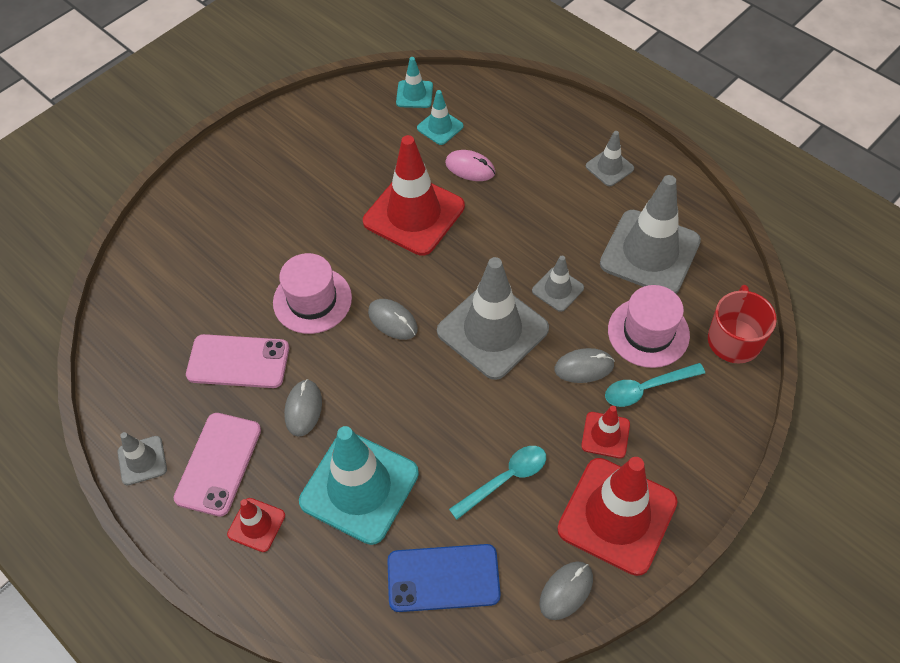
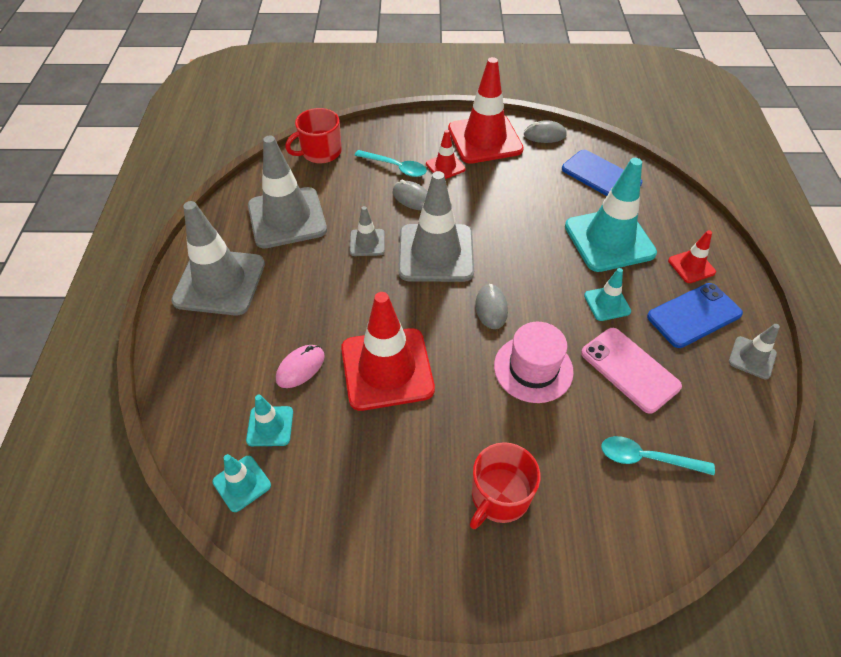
camera: 135 degrees left, 5 degrees down
pink phone [174,413,261,517] -> blue phone [647,283,743,348]
grey mouse [284,379,322,437] -> turquoise traffic cone [584,268,631,321]
pink mouse [445,150,495,181] -> pink mouse turned 60 degrees clockwise [276,345,325,388]
turquoise spoon [449,446,546,520] -> turquoise spoon moved to [601,436,715,475]
grey traffic cone [586,131,634,186] -> grey traffic cone [171,201,265,315], size x2.09
pink hat [608,285,690,368] -> none
none -> red mug [470,442,540,529]

